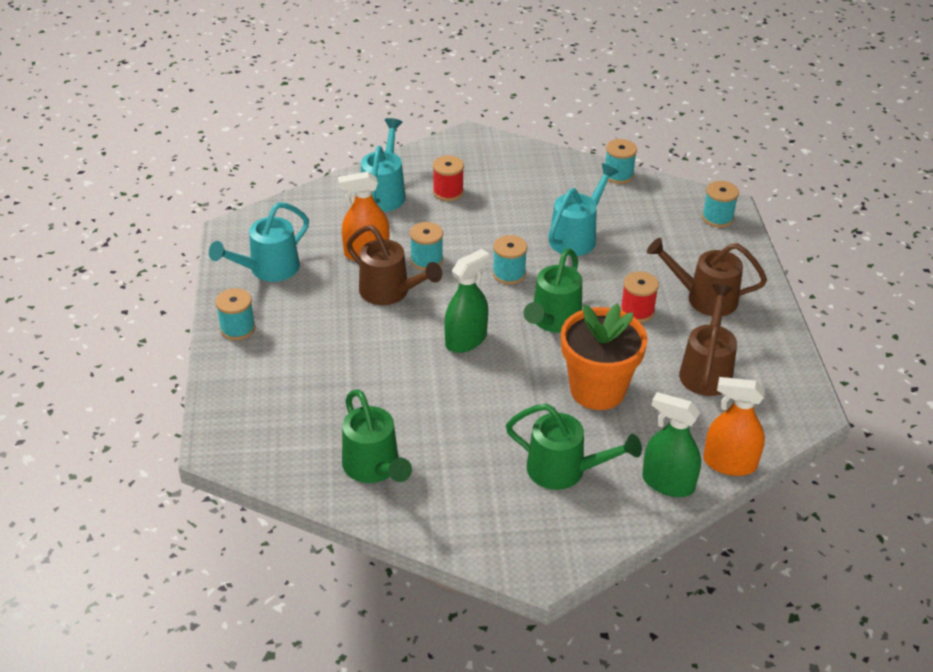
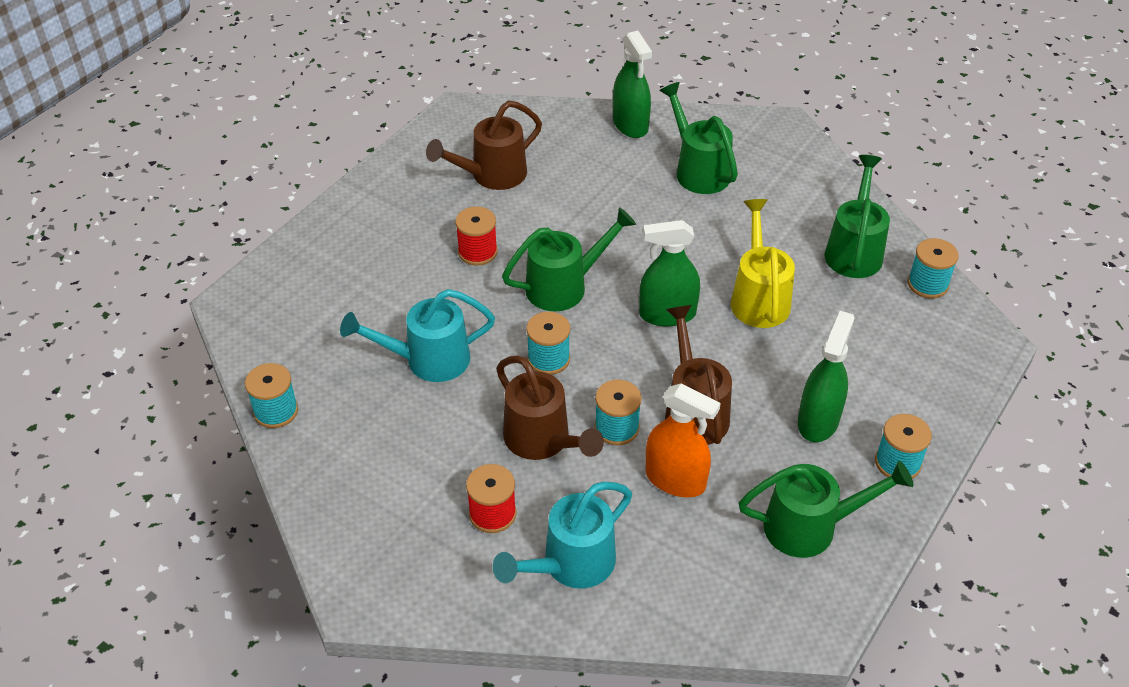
camera: 140 degrees left, 5 degrees up
turquoise watering can [209,202,309,282] -> green watering can [739,461,913,558]
orange flower pot [561,303,648,410] -> none
brown watering can [647,238,767,316] -> brown watering can moved to [496,355,604,460]
turquoise spool [702,181,739,228] -> turquoise spool moved to [908,238,959,299]
orange spray bottle [703,377,765,476] -> none
none -> yellow watering can [731,199,795,328]
none -> green spray bottle [798,311,854,442]

